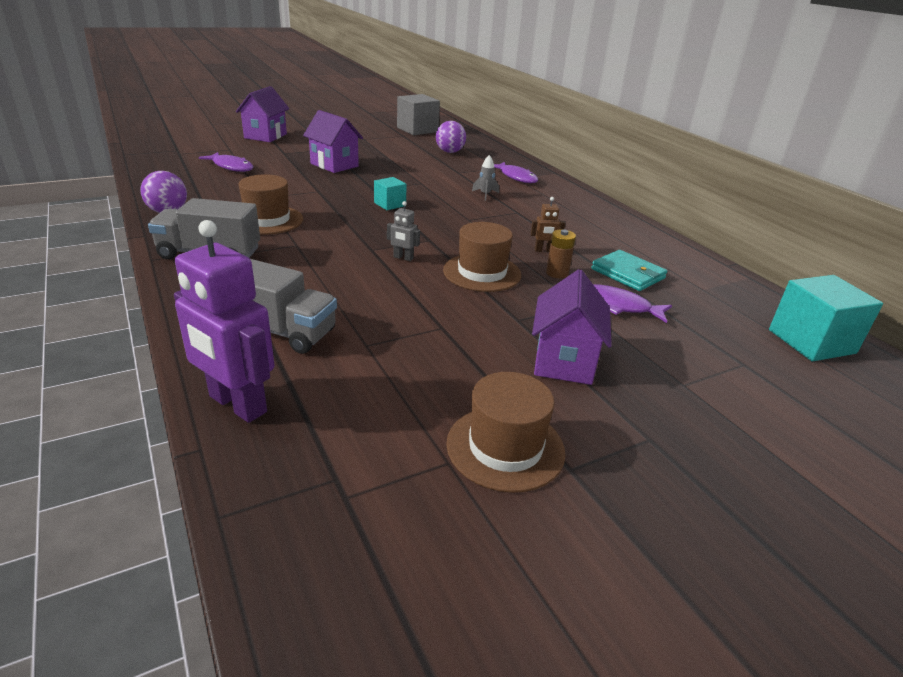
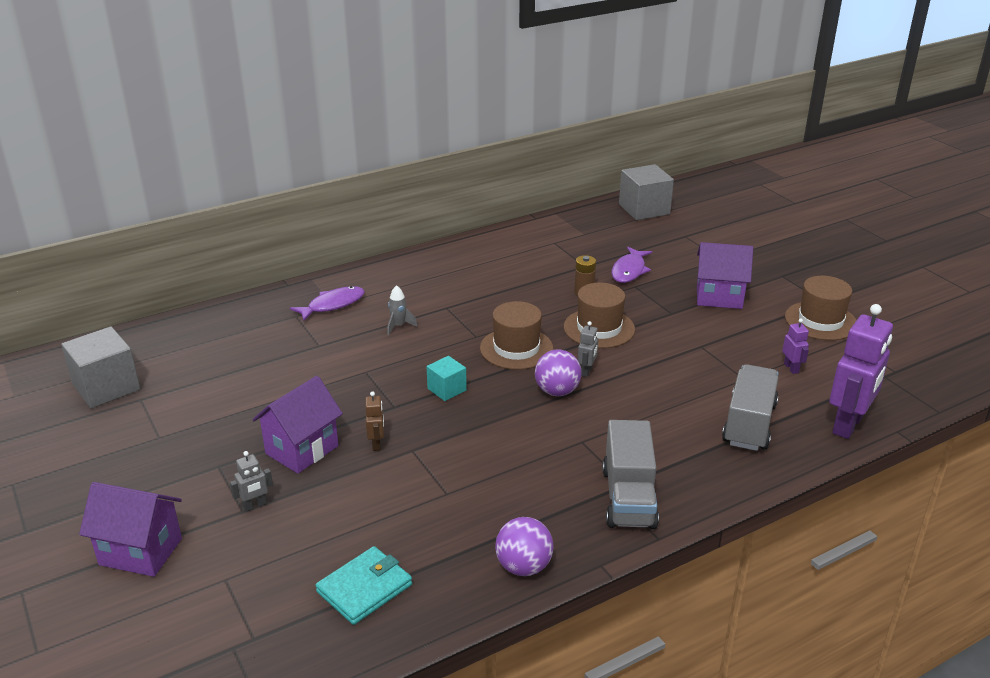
camera: 90 degrees left, 0 degrees up
purple fish [199,152,253,172] -> none
brown hat [239,174,303,235] -> brown hat moved to [480,301,553,370]
purple ball [436,121,466,153] -> purple ball moved to [535,349,581,396]
brown robot [530,197,565,252] -> brown robot moved to [365,391,384,451]
turquoise wallet [591,250,667,291] -> turquoise wallet moved to [316,546,412,625]
turquoise cube [769,275,883,361] -> grey cube [619,164,674,220]
none -> grey robot [230,451,273,512]
none -> purple robot [782,318,809,374]

